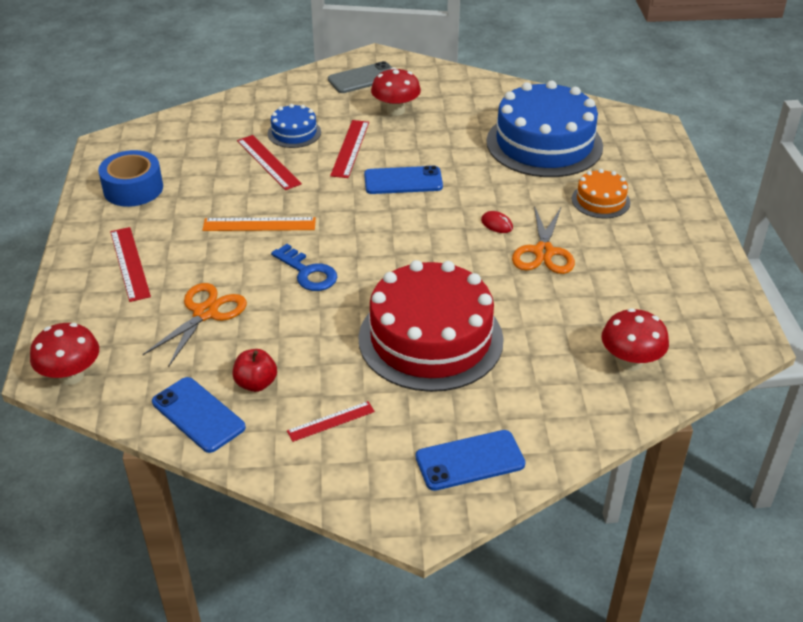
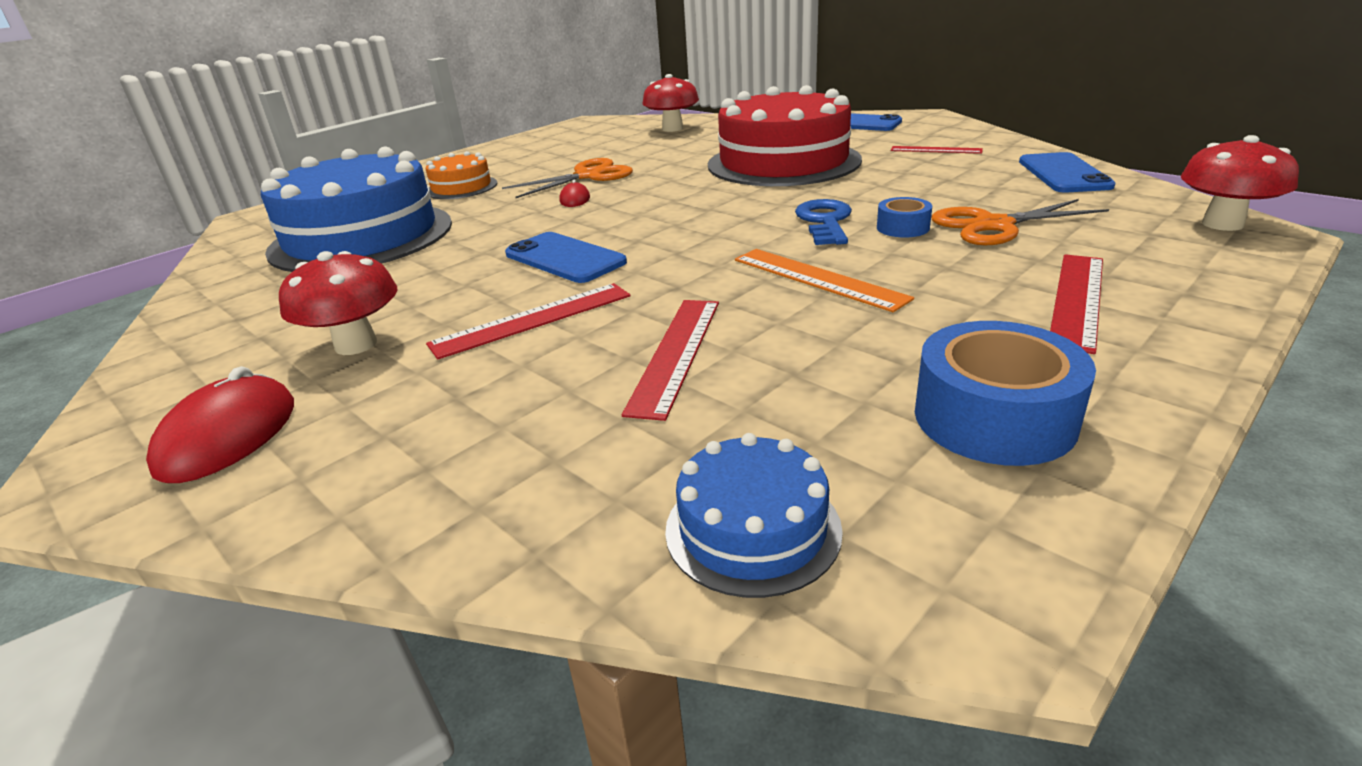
camera: 130 degrees left, 10 degrees down
red apple [232,349,277,392] -> none
blue cake [268,104,321,148] -> blue cake moved to [665,433,843,598]
grey phone [328,61,392,93] -> red mouse [146,366,294,483]
none -> blue tape [877,197,932,238]

